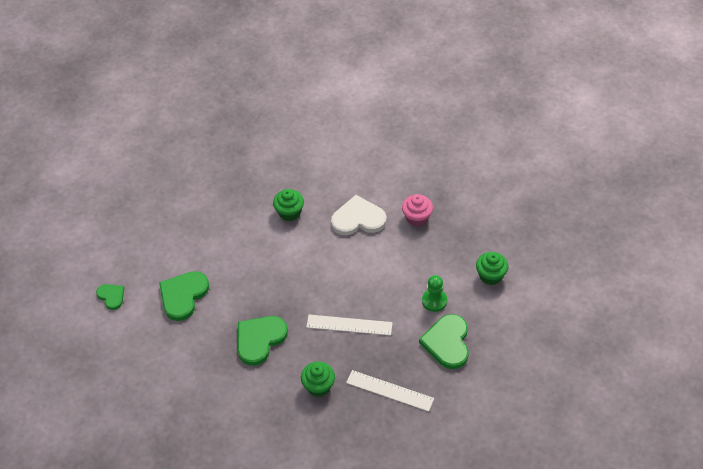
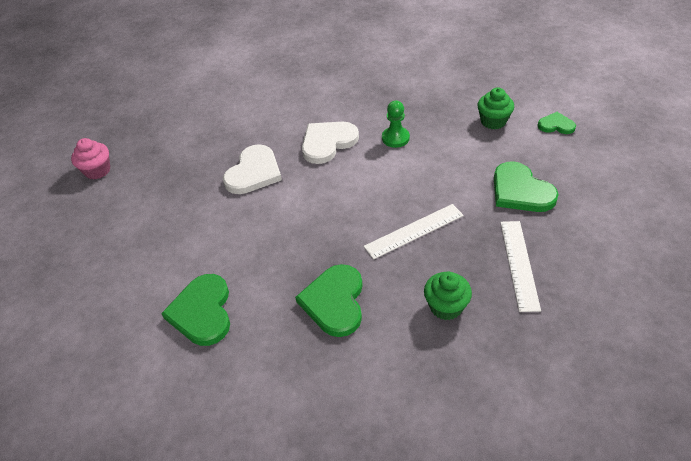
camera: 35 degrees left, 5 degrees down
green heart [96,284,124,310] -> green heart moved to [537,112,576,134]
green cupcake [273,189,304,221] -> white heart [223,144,282,194]
white ruler [346,370,434,412] -> white ruler turned 75 degrees counterclockwise [500,221,541,312]
pink cupcake [402,194,433,227] -> pink cupcake moved to [71,138,110,180]
green pawn [422,275,447,312] -> green pawn moved to [382,101,410,148]

